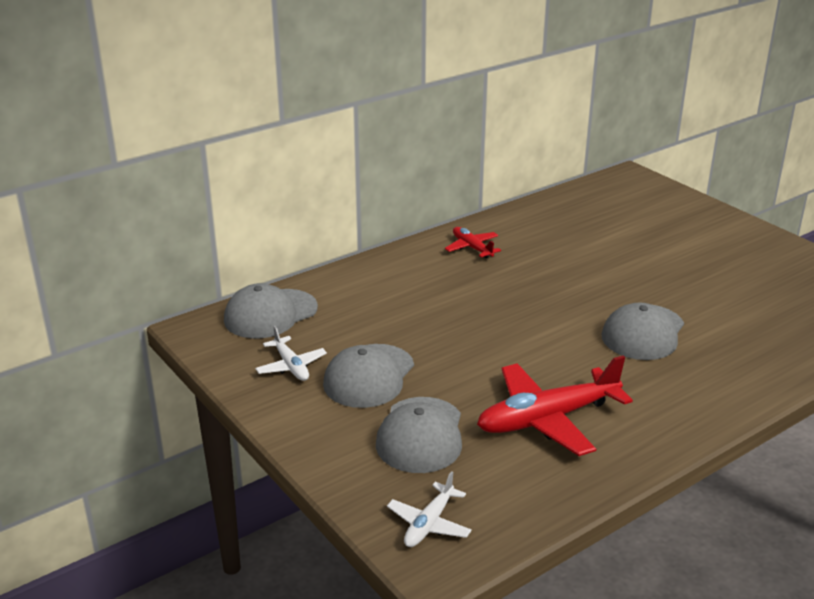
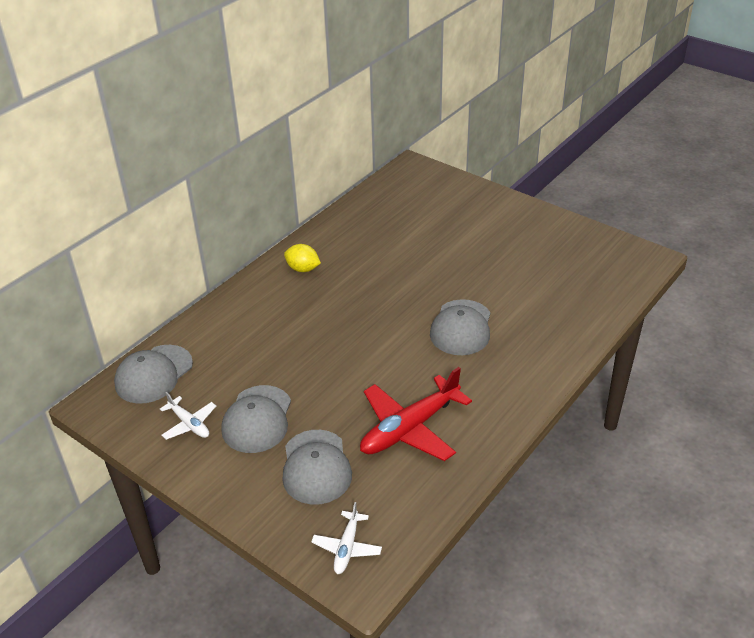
camera: 15 degrees left, 10 degrees up
red plane [445,227,501,258] -> yellow lemon [284,244,321,272]

